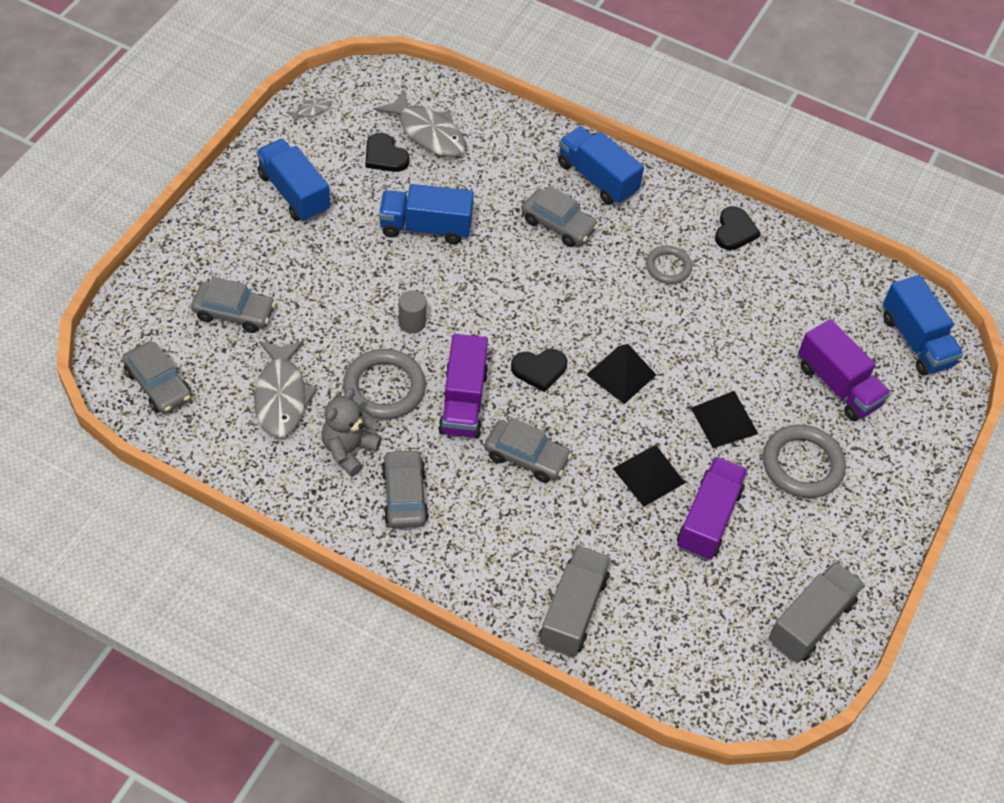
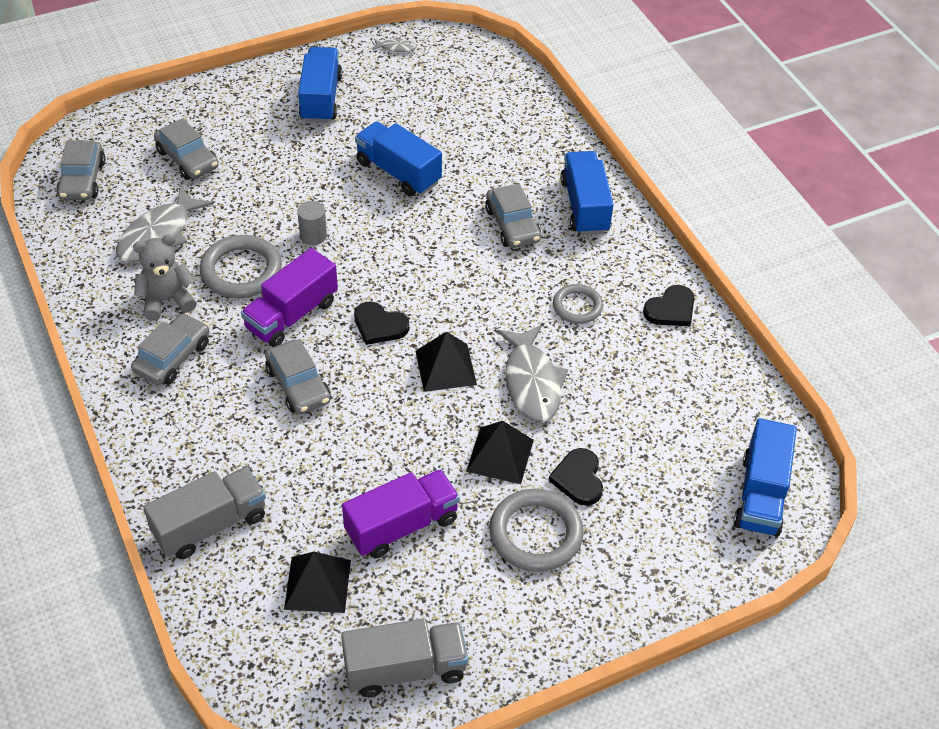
camera: 40 degrees right, 5 degrees down
black heart [366,133,410,172] -> black heart moved to [548,448,603,506]
grey fish [375,90,466,157] -> grey fish moved to [497,325,568,422]
black pyramid [613,445,685,507] -> black pyramid moved to [284,552,351,613]
purple truck [798,319,891,421] -> none

